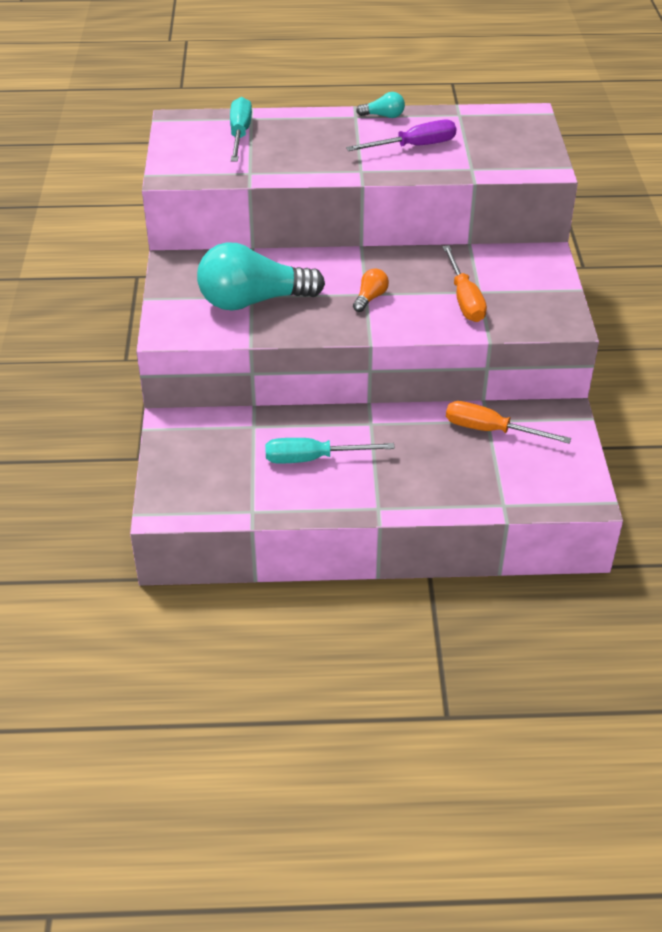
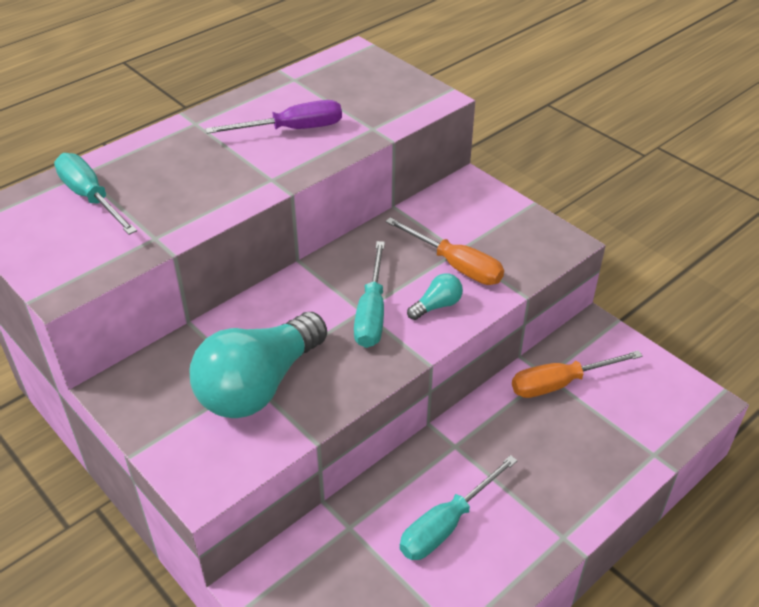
camera: 40 degrees left, 0 degrees up
purple screwdriver [346,120,456,151] -> purple screwdriver turned 45 degrees clockwise [205,100,342,134]
orange light bulb [353,268,389,312] -> turquoise screwdriver [354,241,385,348]
turquoise light bulb [356,92,405,118] -> turquoise light bulb moved to [407,273,463,320]

